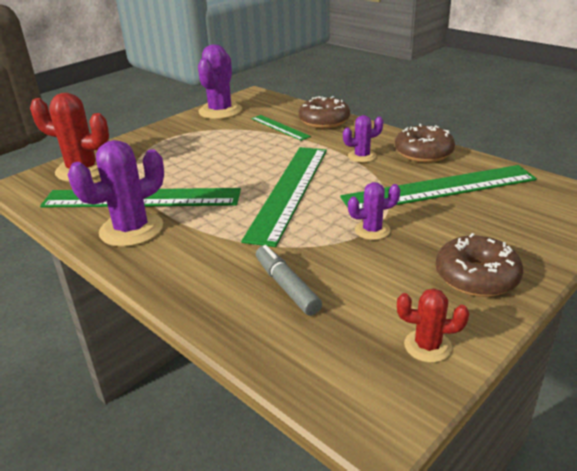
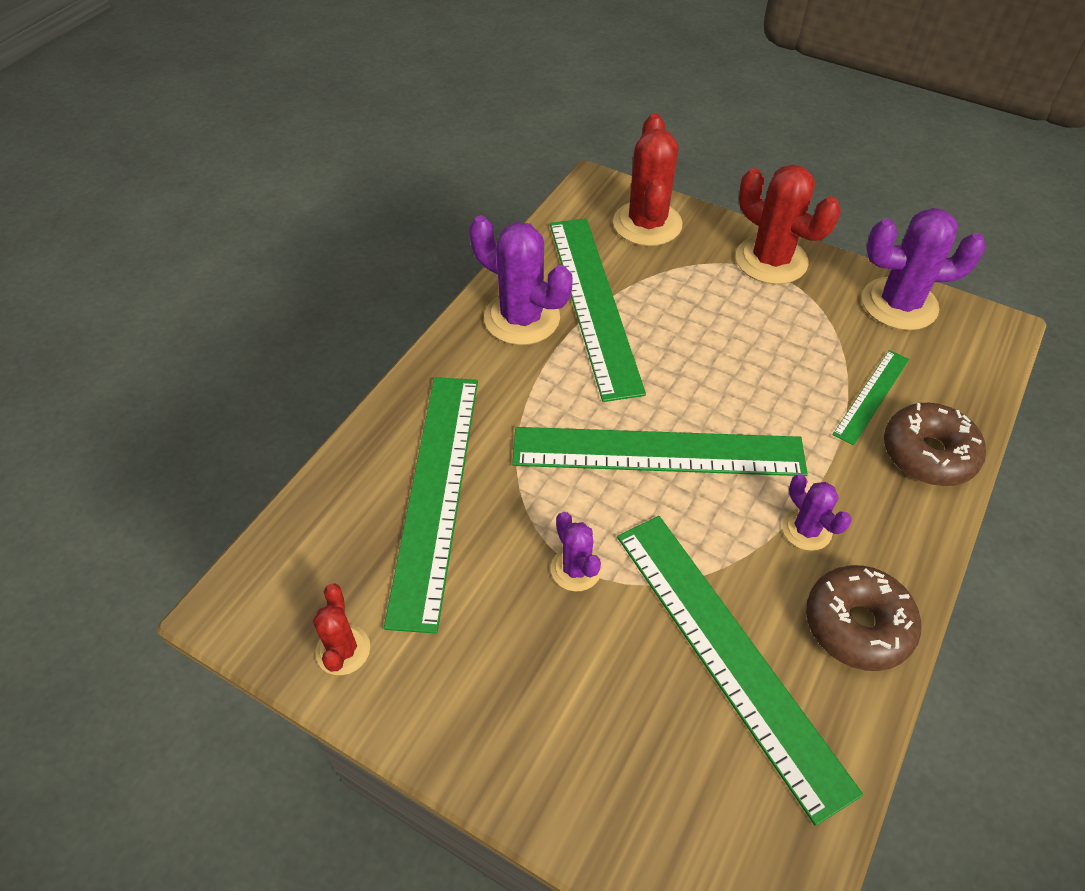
camera: 75 degrees right, 20 degrees up
grey marker [256,245,322,316] -> green ruler [384,377,478,634]
brown donut [435,233,523,297] -> none
none -> red cactus [736,164,840,284]

